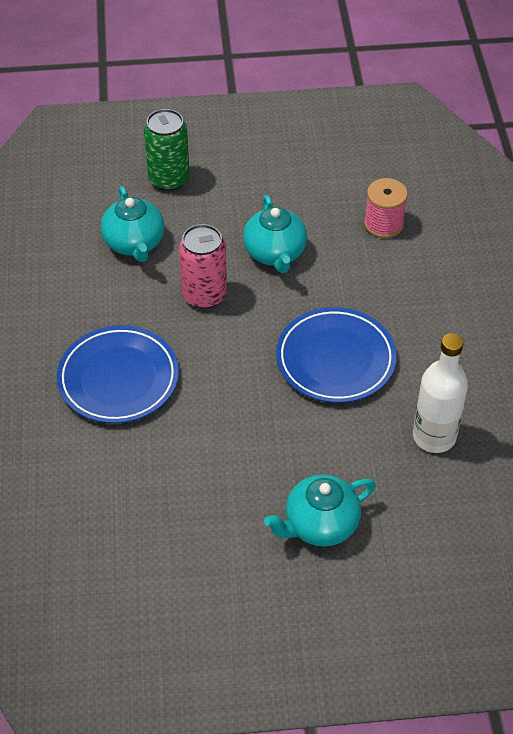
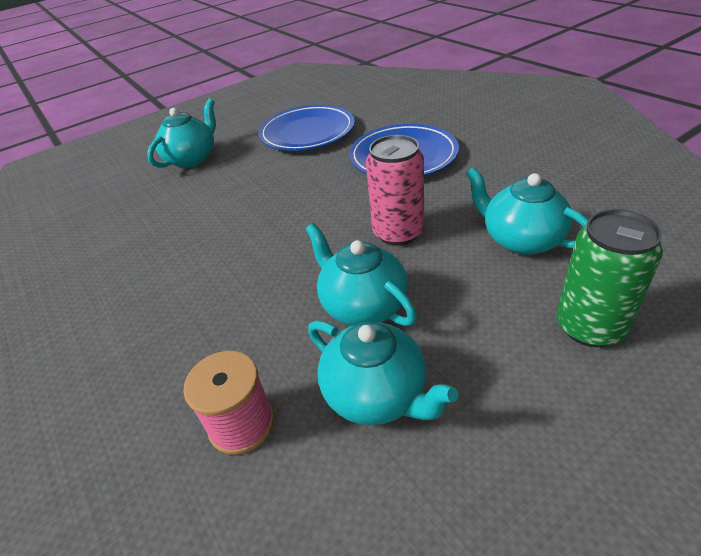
camera: 155 degrees right, 10 degrees down
blue plate [276,307,397,403] -> blue plate moved to [258,105,355,151]
white bottle [413,333,468,453] -> none
none -> turquoise teapot [308,320,458,425]

